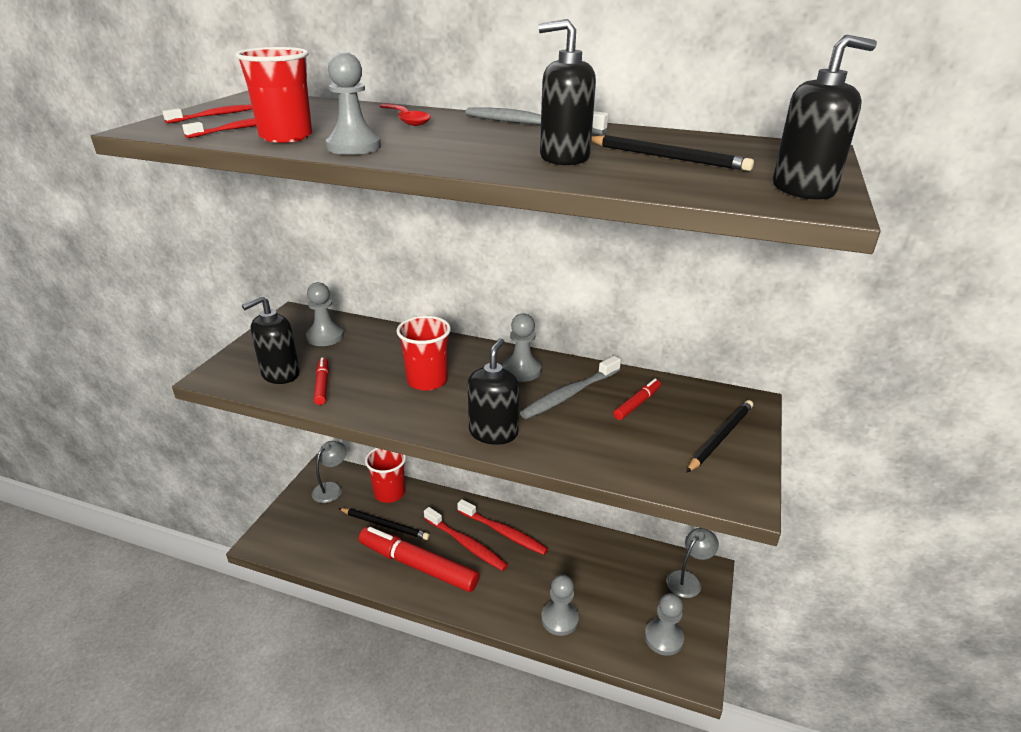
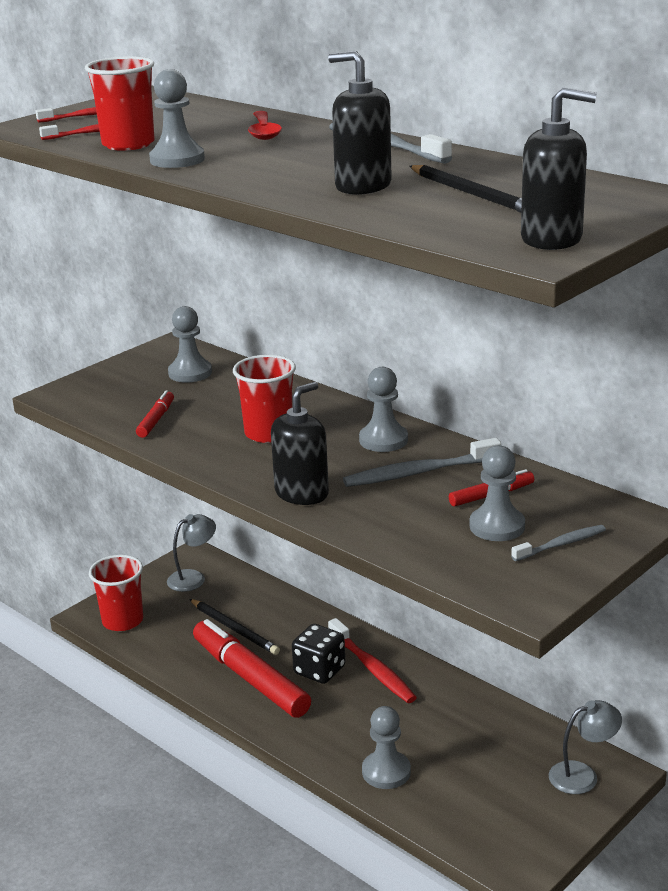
camera: 25 degrees right, 5 degrees down
black soap dispenser [242,296,300,384] -> none
red cup [365,448,406,503] -> red cup moved to [89,555,143,631]
red toothbrush [424,507,508,571] -> black dice [292,624,345,684]
grey pawn [645,593,684,656] -> grey pawn moved to [470,445,525,541]
black pencil [686,400,753,473] -> grey toothbrush [511,525,606,561]

